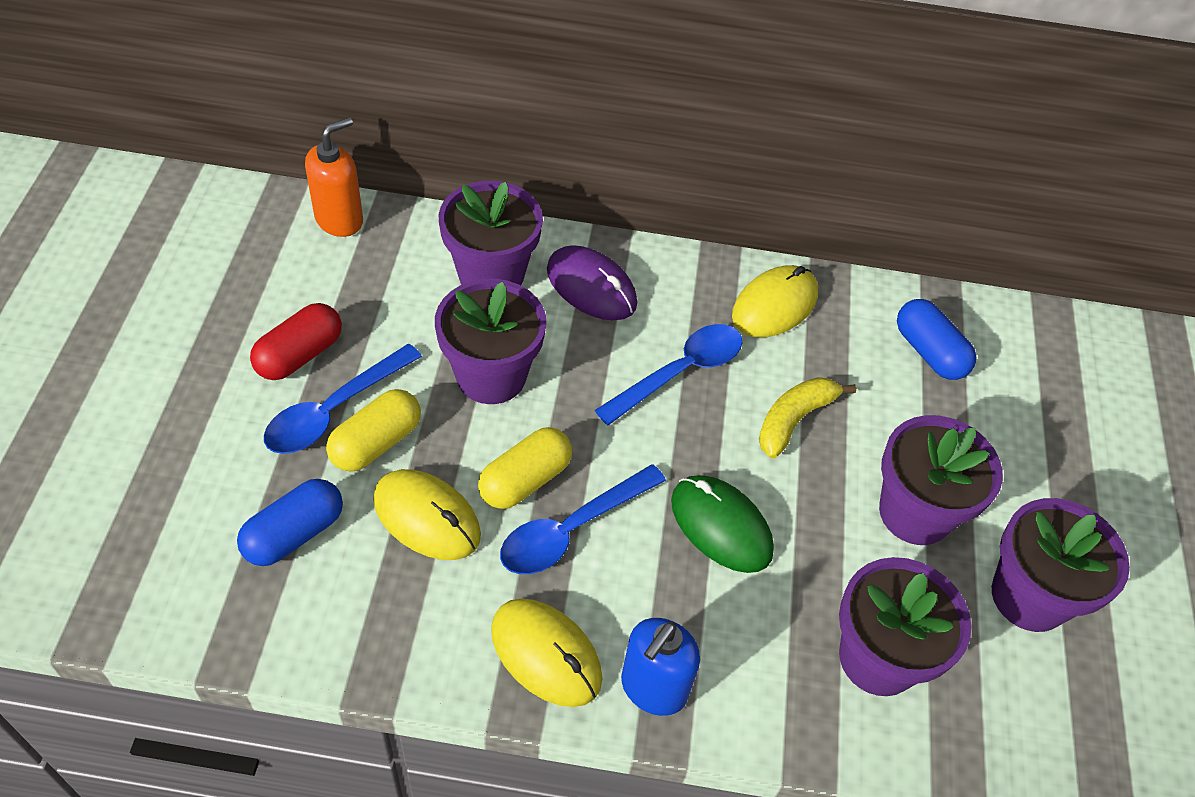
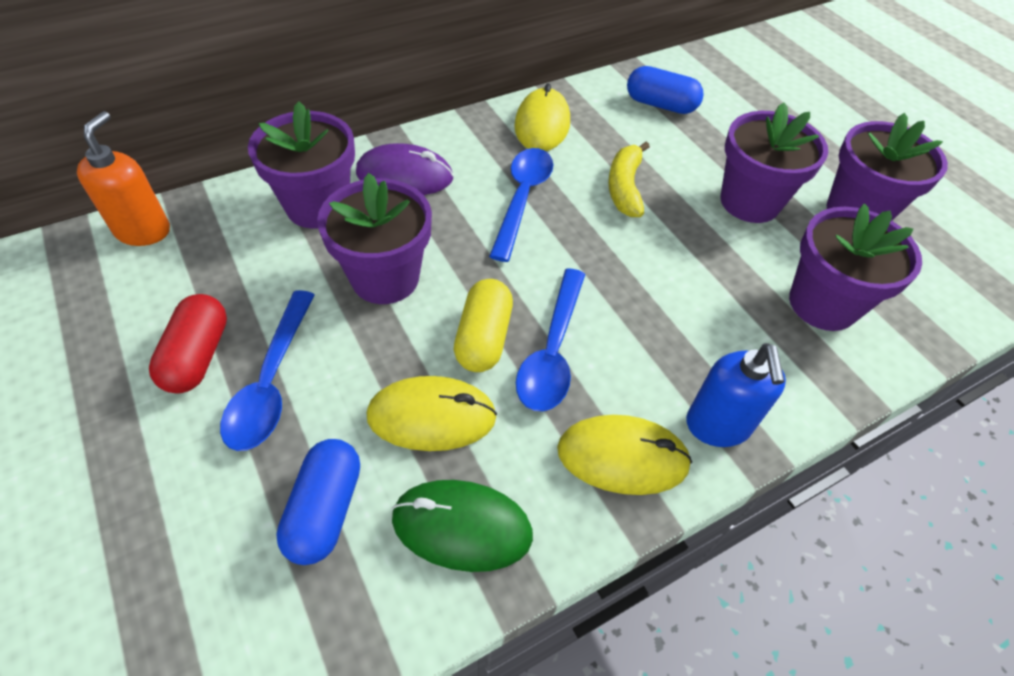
camera: 35 degrees left, 0 degrees up
yellow capsule [326,389,421,472] -> none
green mouse [671,475,774,573] -> green mouse moved to [392,480,533,572]

